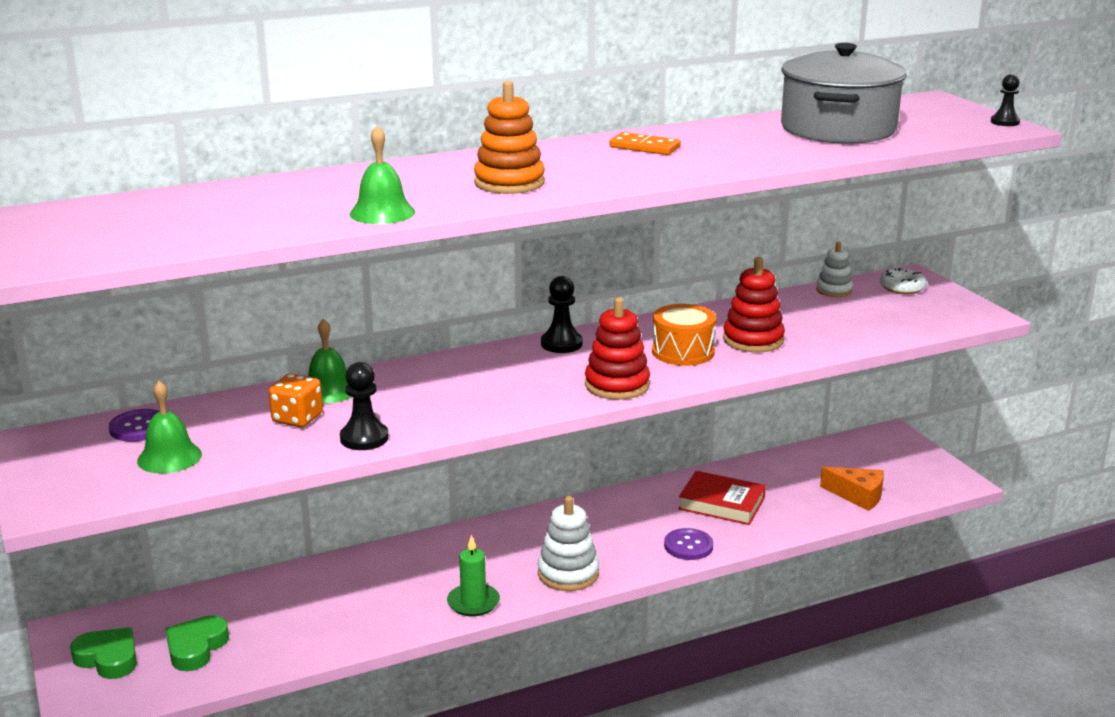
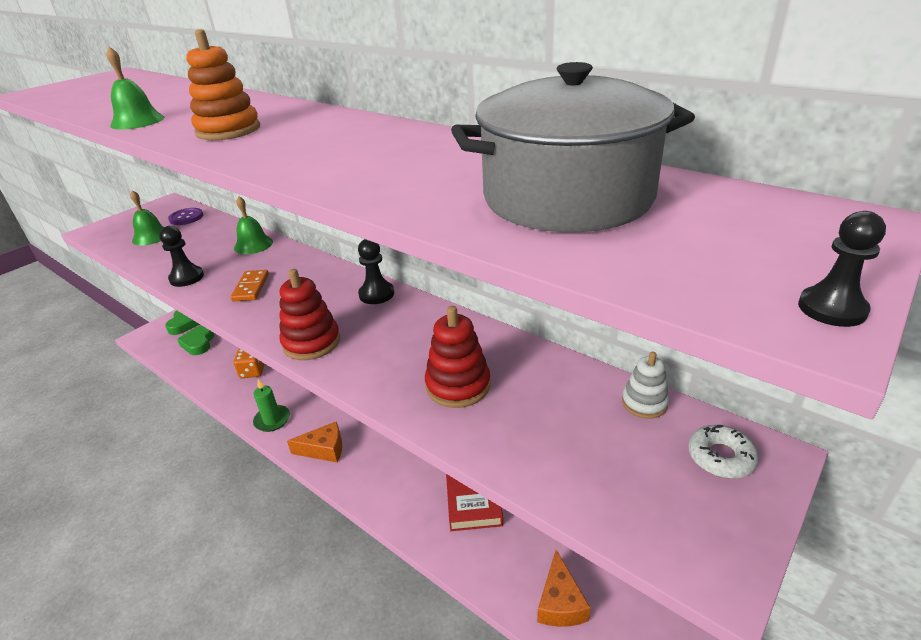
camera: 65 degrees right, 10 degrees up
green heart [165,615,229,671] -> green heart turned 90 degrees counterclockwise [177,325,214,355]
orange dice [268,373,323,427] -> orange dice moved to [234,349,265,378]
white stacking toy [538,496,599,591] -> orange cheese [287,422,342,462]
orange domino [610,132,681,155] -> orange domino moved to [231,270,269,301]
orange drum [652,304,716,366] -> none
purple button [664,528,713,560] -> none

